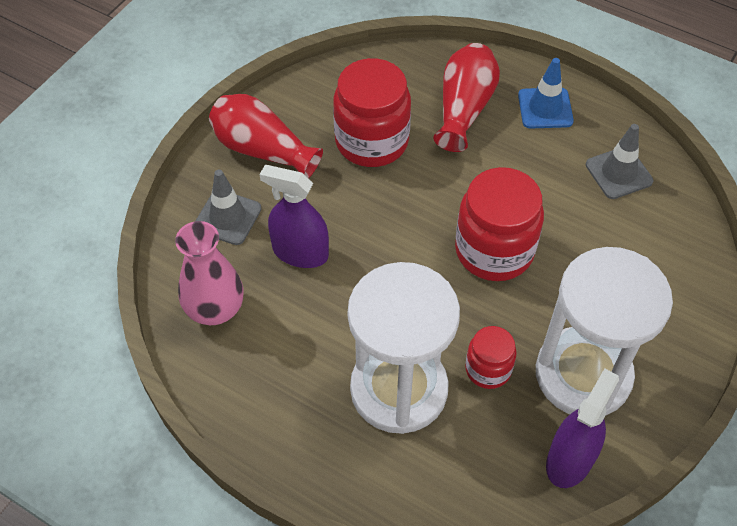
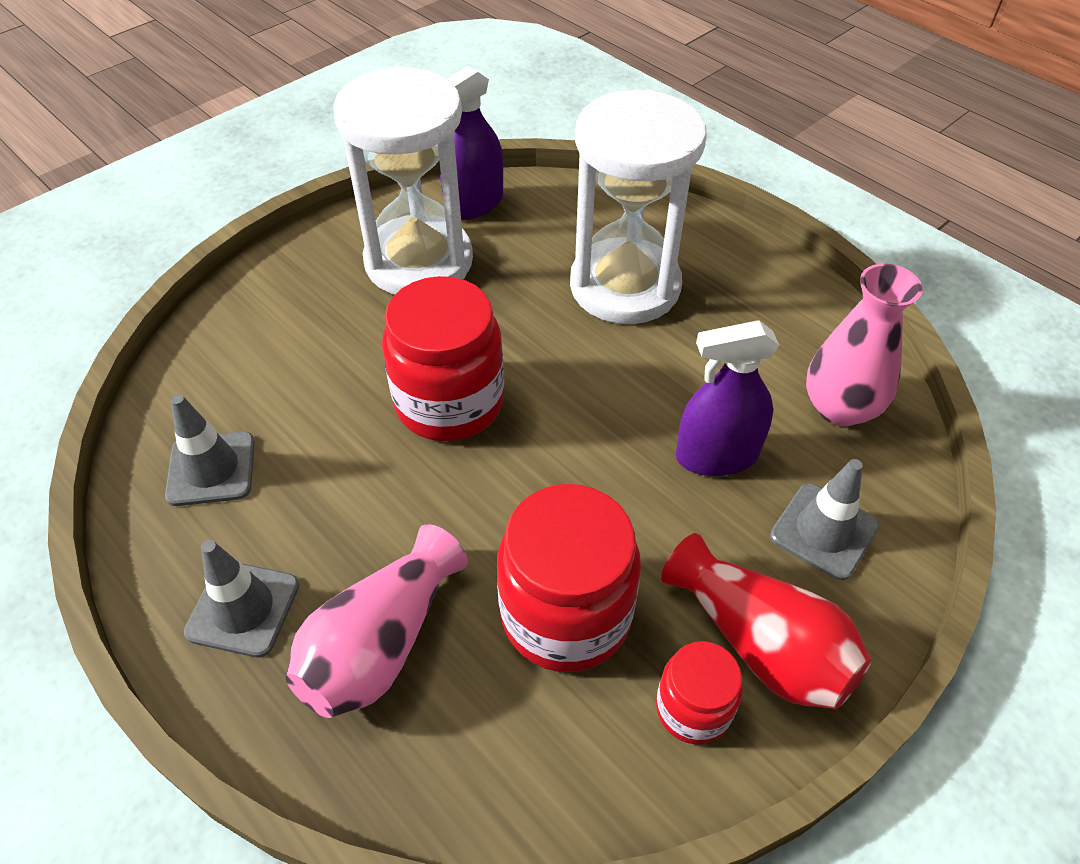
camera: 165 degrees left, 5 degrees down
purple spray bottle [260,165,329,268] -> purple spray bottle turned 135 degrees clockwise [676,320,779,476]
red vase [433,43,500,152] -> pink vase [286,524,468,718]
red jar [465,326,516,389] -> red jar moved to [656,641,743,745]
blue traffic cone [518,58,574,128] -> grey traffic cone [184,540,299,658]

